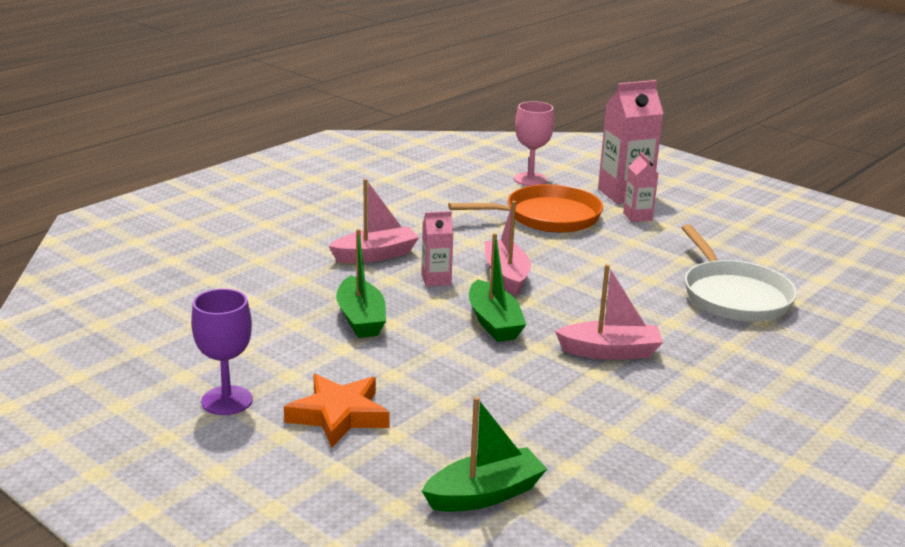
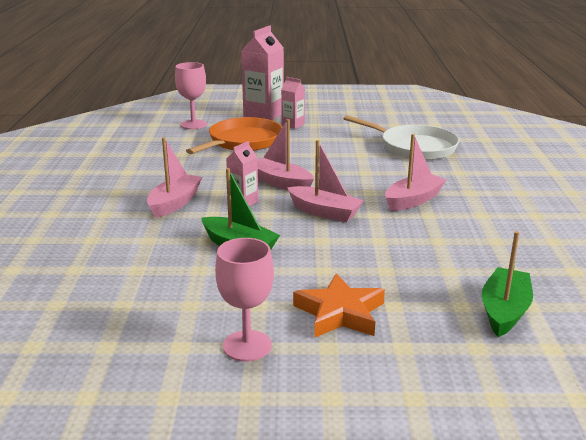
camera: 40 degrees left, 0 degrees up
purple goblet [191,289,253,415] -> pink goblet [215,238,274,362]
green boat [469,233,527,342] -> pink boat [287,140,364,222]

